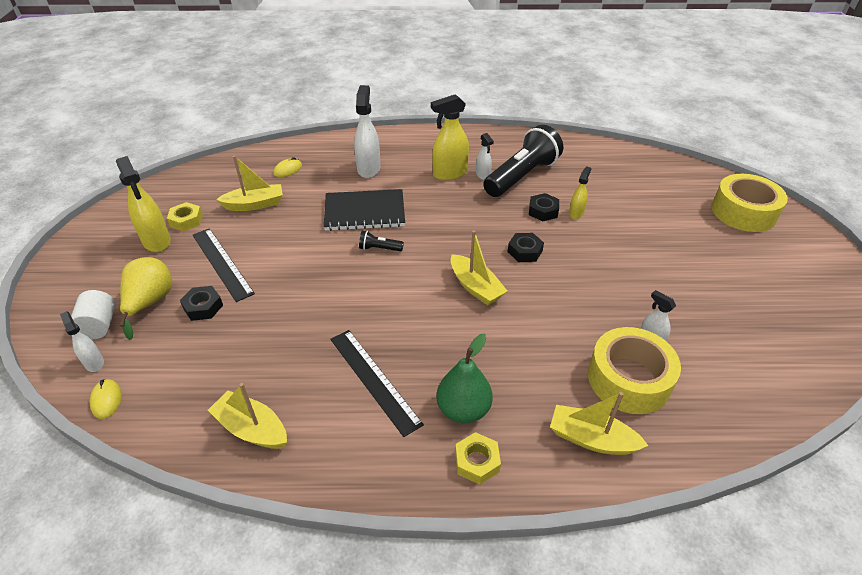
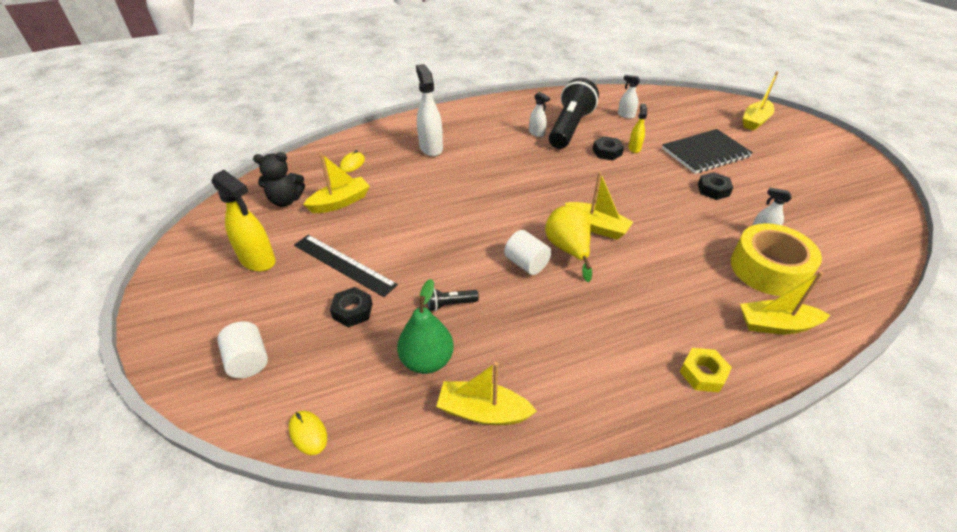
camera: 20 degrees left, 0 degrees up
white spray bottle [60,311,104,372] -> white spray bottle moved to [618,75,640,119]
yellow pear [119,257,172,340] -> yellow pear moved to [546,206,592,282]
yellow nut [167,202,203,232] -> none
black notebook [324,189,405,231] -> black notebook moved to [662,129,753,174]
black ruler [330,330,424,437] -> none
black flashlight [359,231,404,252] -> black flashlight moved to [427,288,479,311]
yellow spray bottle [431,94,469,181] -> none
green pear [436,334,493,423] -> green pear moved to [397,279,454,374]
black nut [508,233,544,262] -> black nut moved to [698,172,733,200]
yellow tape [712,174,788,232] -> yellow boat [743,71,778,131]
none -> black teddy bear [253,152,305,207]
none -> white cylinder [504,230,552,275]

